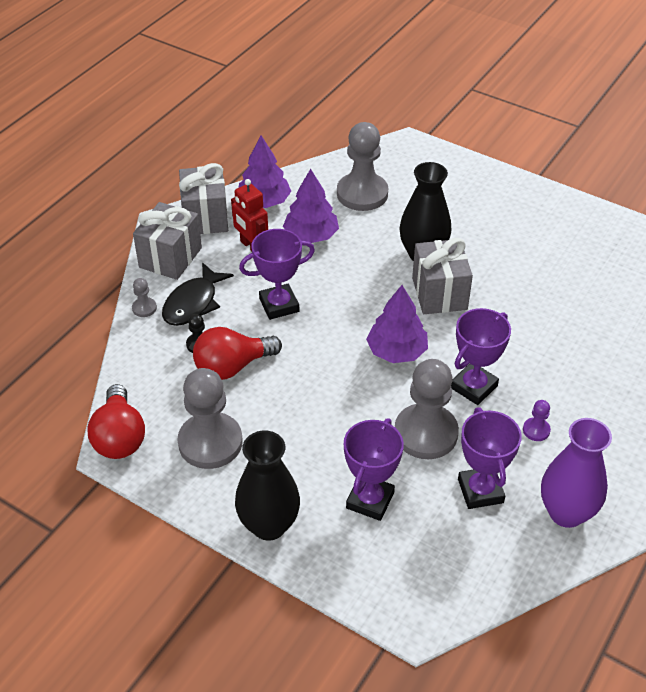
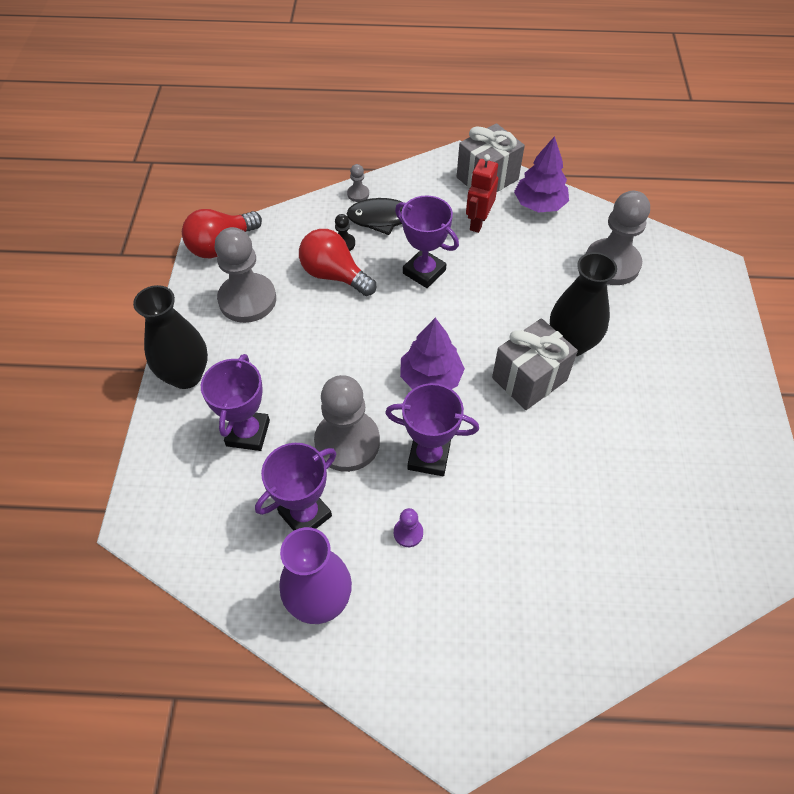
camera: 60 degrees right, 10 degrees up
grey gift [133,202,202,280] -> none
purple tree [283,169,339,243] -> none
purple trophy [344,418,404,521] -> purple trophy turned 75 degrees counterclockwise [201,354,270,451]

